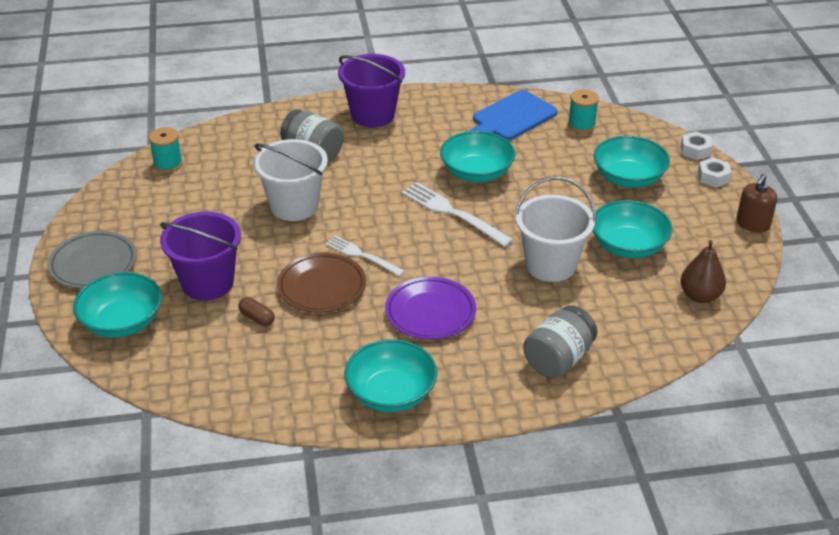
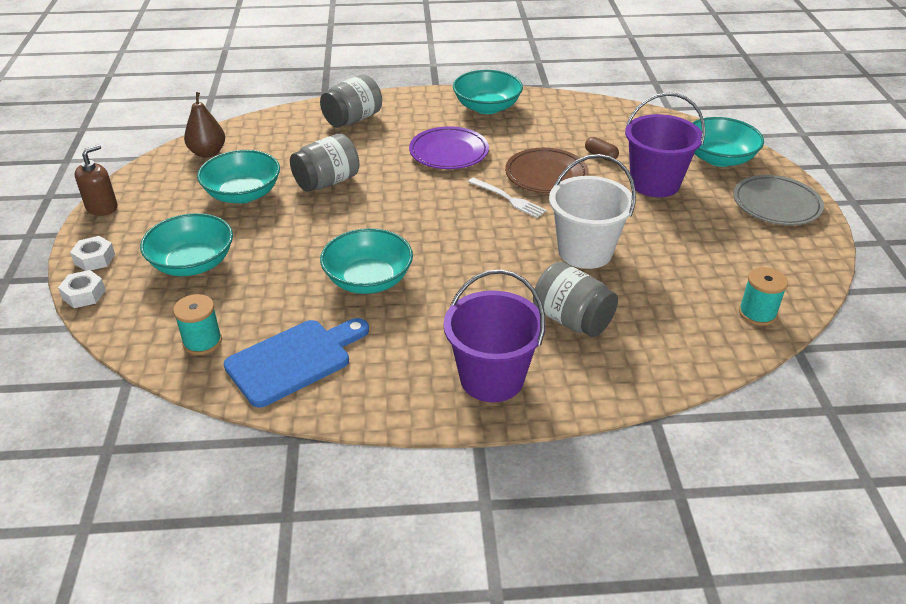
camera: 175 degrees left, 0 degrees up
white fork [402,182,513,247] -> none
white bucket [515,177,596,282] -> grey jar [290,134,359,192]

